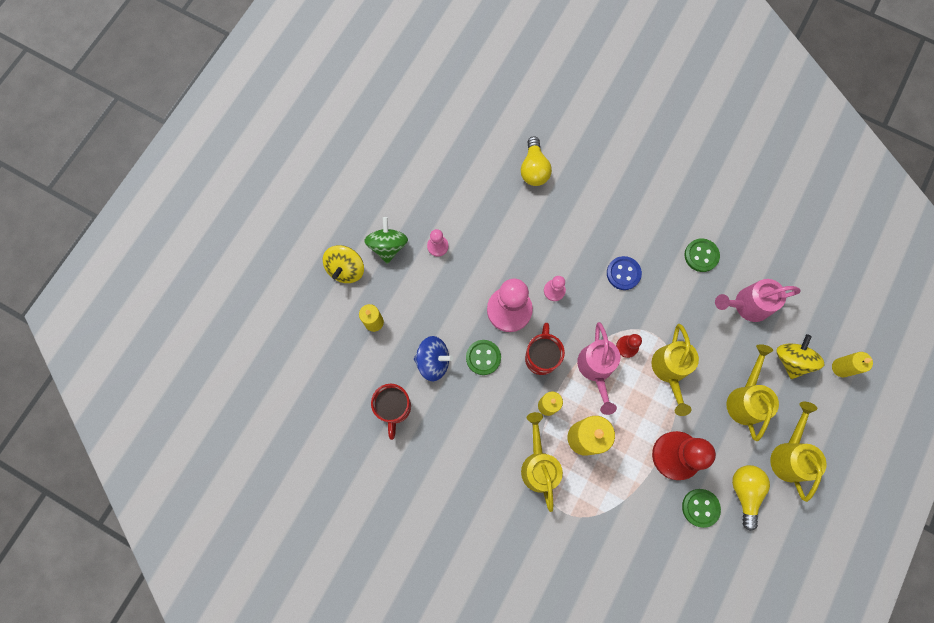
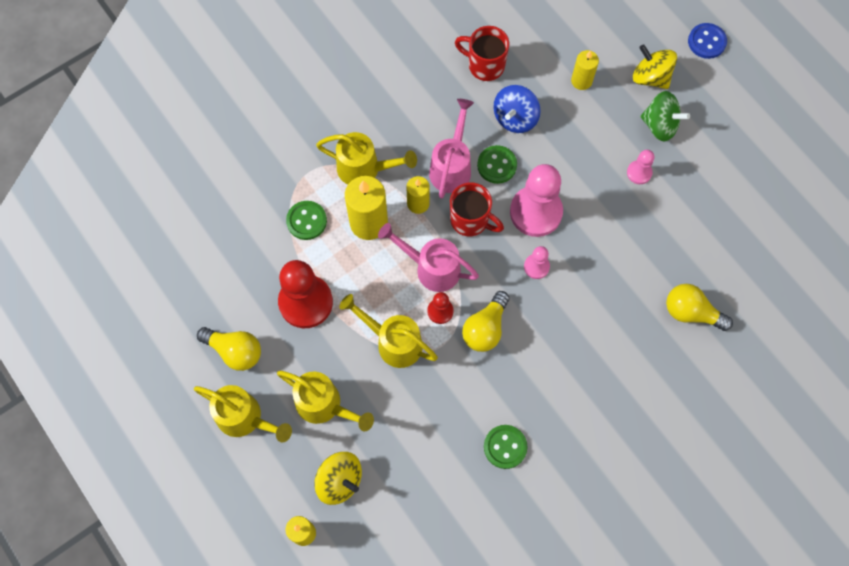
camera: 115 degrees right, 5 degrees down
blue button [607,256,642,290] -> blue button moved to [688,23,727,59]
green button [682,489,721,528] -> green button moved to [286,201,327,240]
pink watering can [715,279,801,322] -> pink watering can moved to [429,99,474,199]
none -> yellow light bulb [462,291,509,352]

